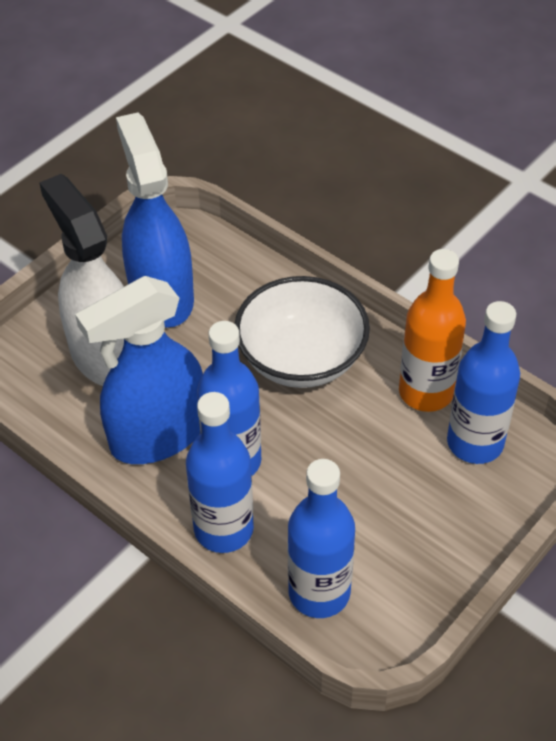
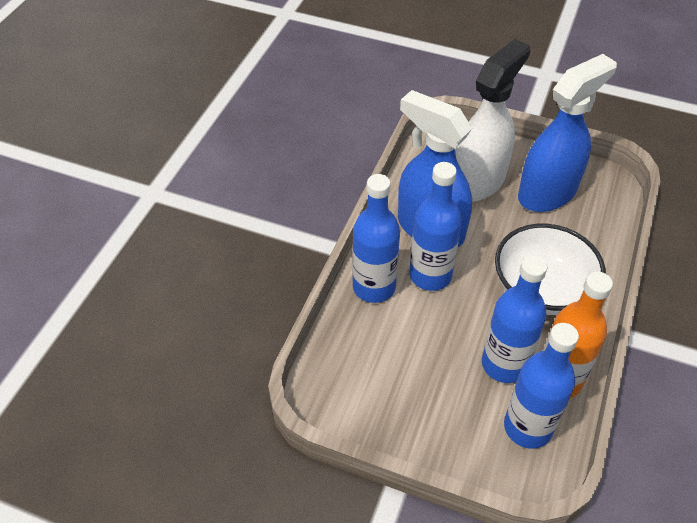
camera: 70 degrees right, 0 degrees up
blue bottle [288,459,355,618] -> blue bottle moved to [482,255,547,383]

